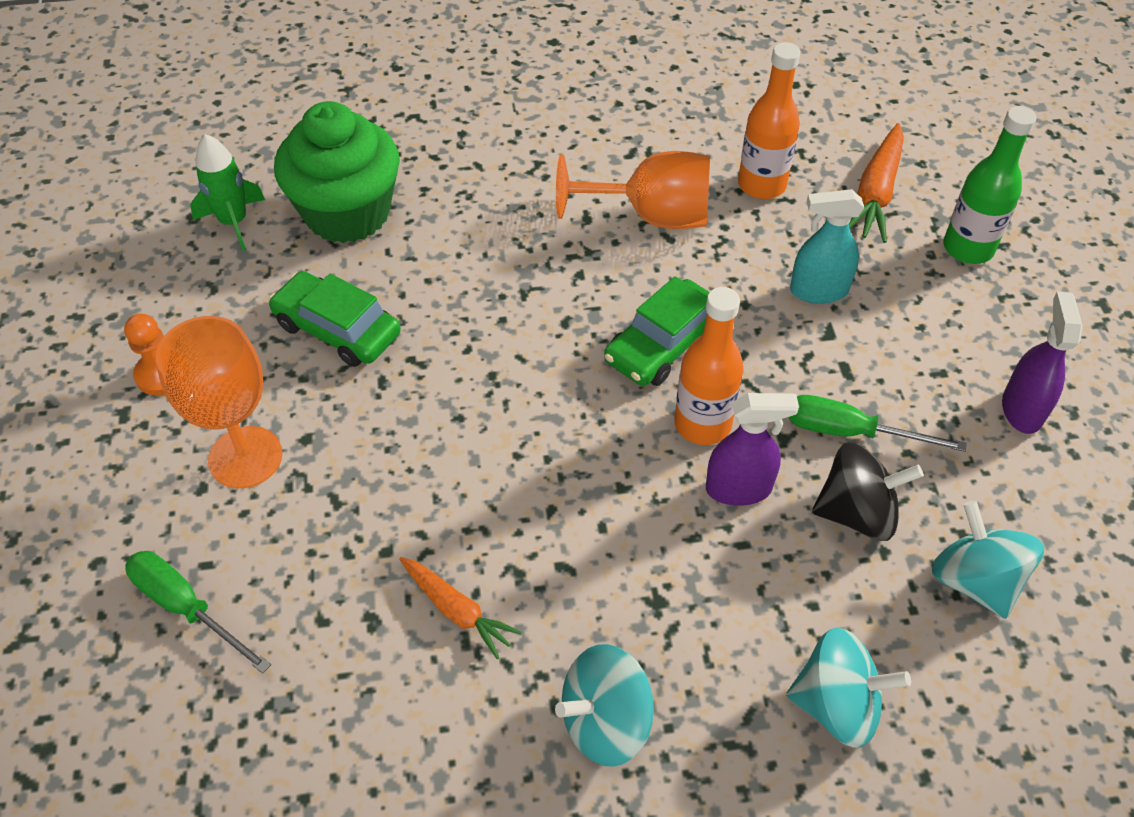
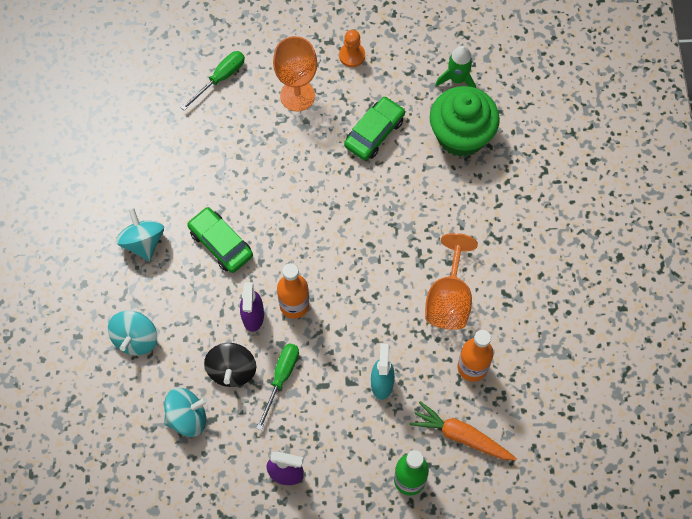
camera: 95 degrees right, 15 degrees up
orange carrot [399,557,522,659] -> none
green car [604,276,710,386] -> green car moved to [187,207,253,273]

